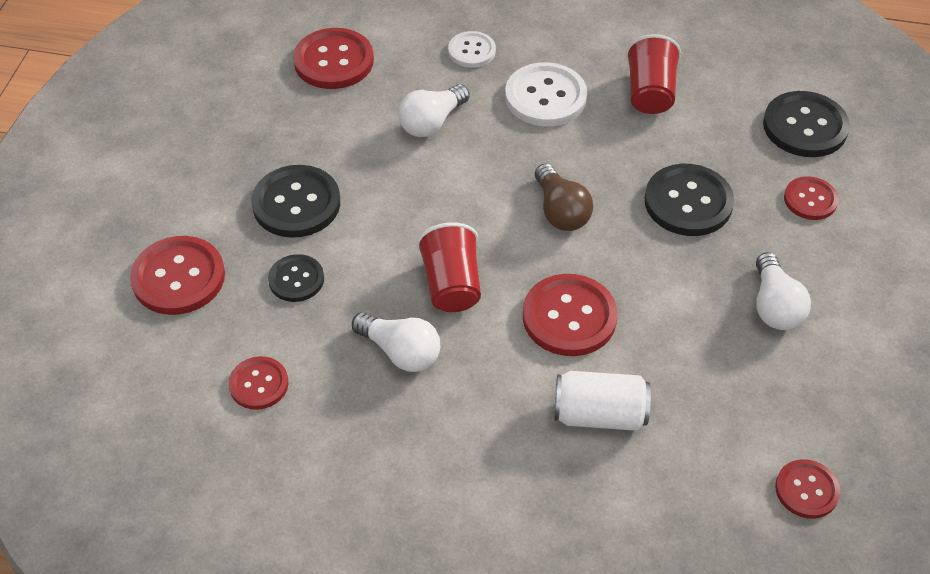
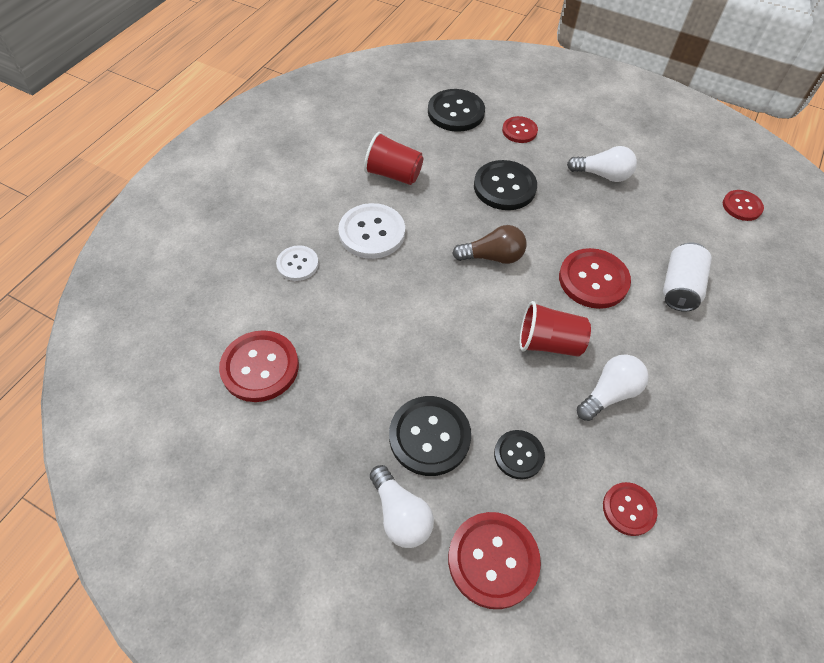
camera: 75 degrees left, 5 degrees up
white light bulb [398,84,470,137] -> white light bulb moved to [370,465,434,548]

